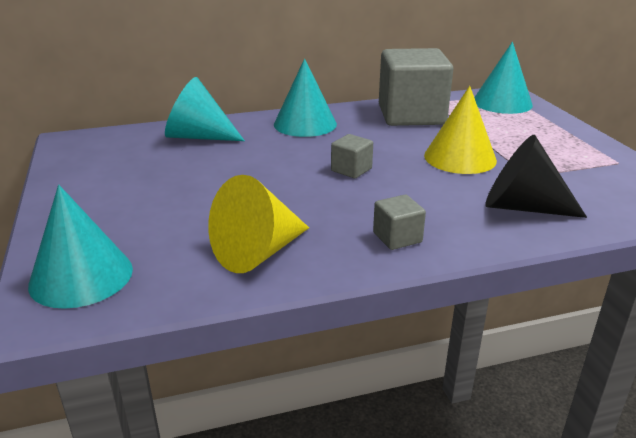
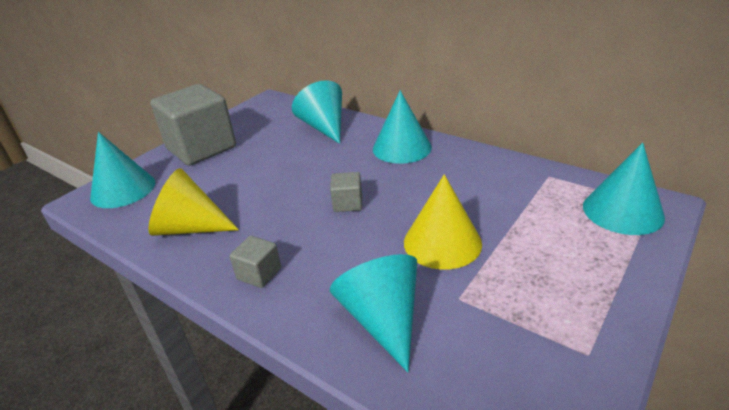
camera: 55 degrees right, 5 degrees up
grey cube [379,48,453,126] -> grey cube moved to [150,84,236,166]
black cone [485,135,587,218] -> turquoise cone [330,254,417,372]

